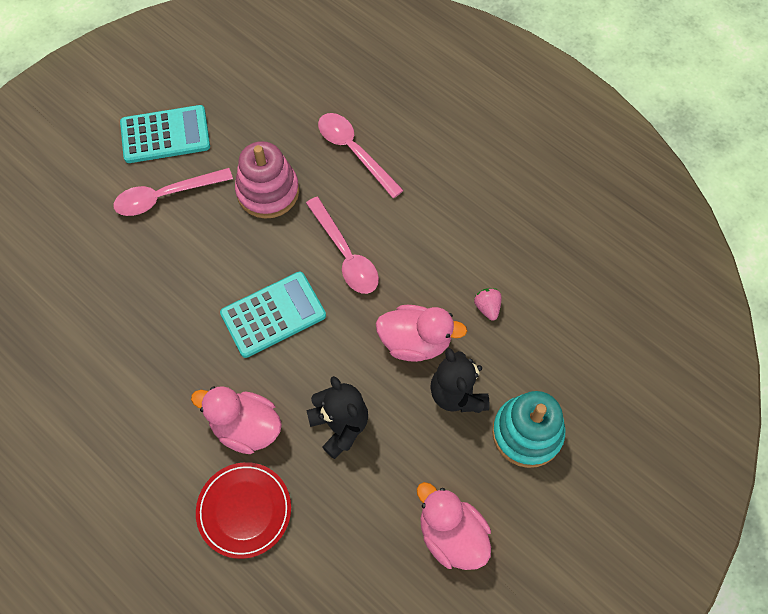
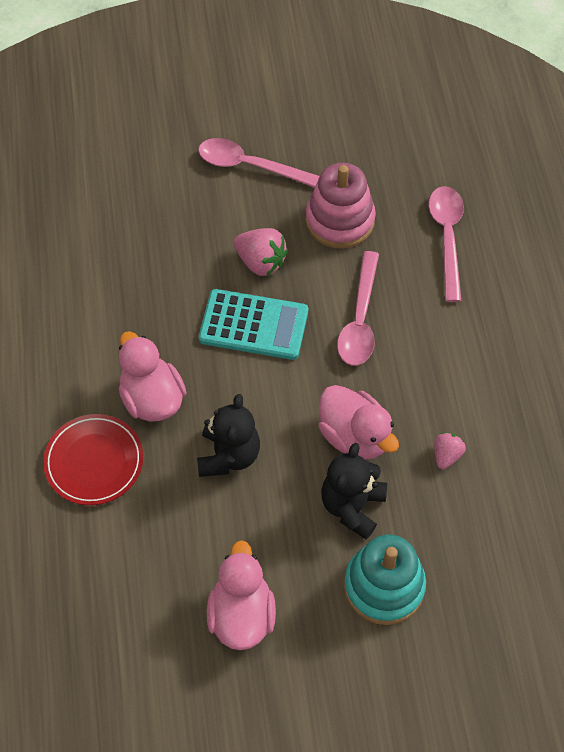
camera: 40 degrees right, 5 degrees down
turquoise calculator [120,105,210,163] -> none
none -> pink strawberry [233,228,288,276]

